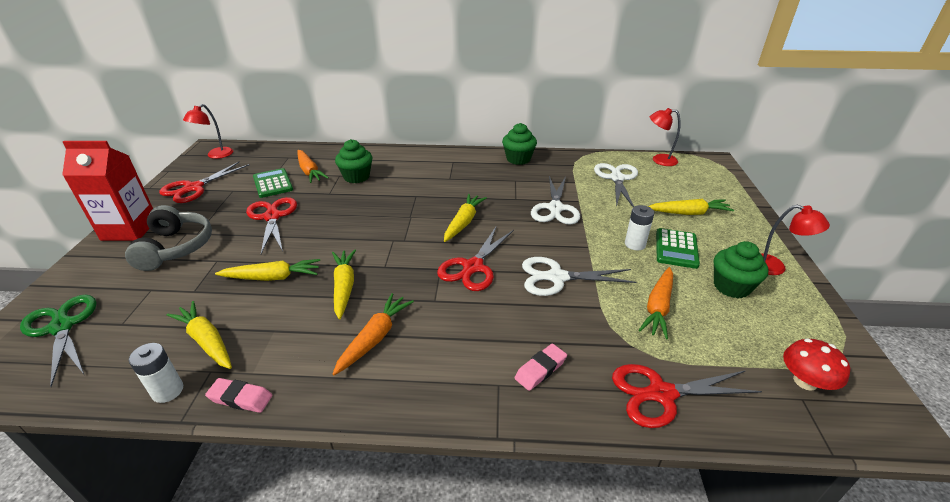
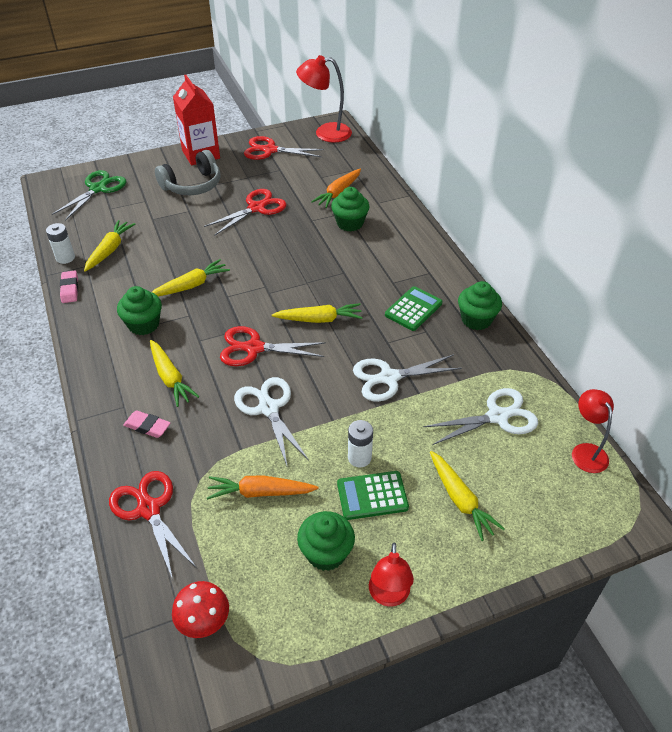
camera: 65 degrees right, 10 degrees up
red lamp [183,104,233,159] -> red lamp [296,55,352,143], size x1.54
yellow carrot [215,259,320,281] -> yellow carrot moved to [150,340,200,407]
green calculator [253,168,293,198] -> green calculator moved to [385,286,443,331]
orange carrot [333,293,414,376] -> green cupcake [117,286,162,335]

